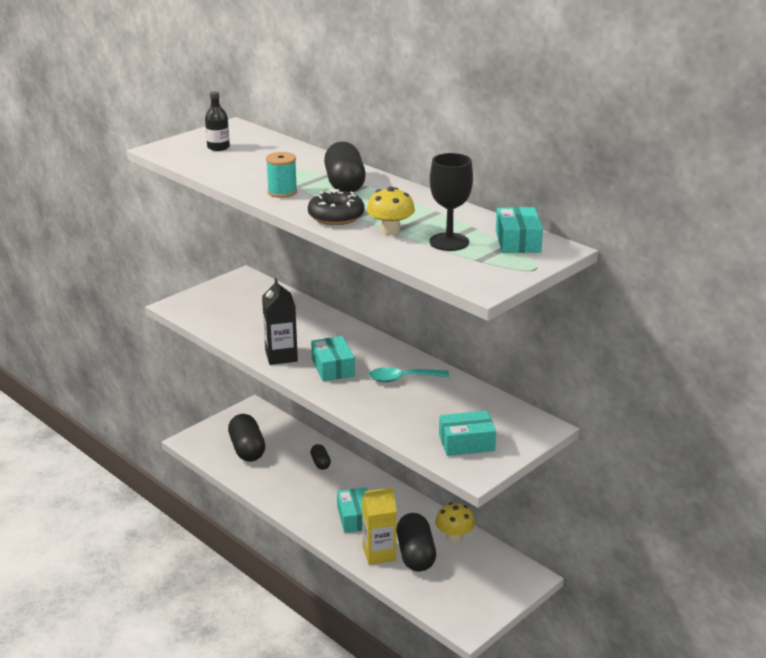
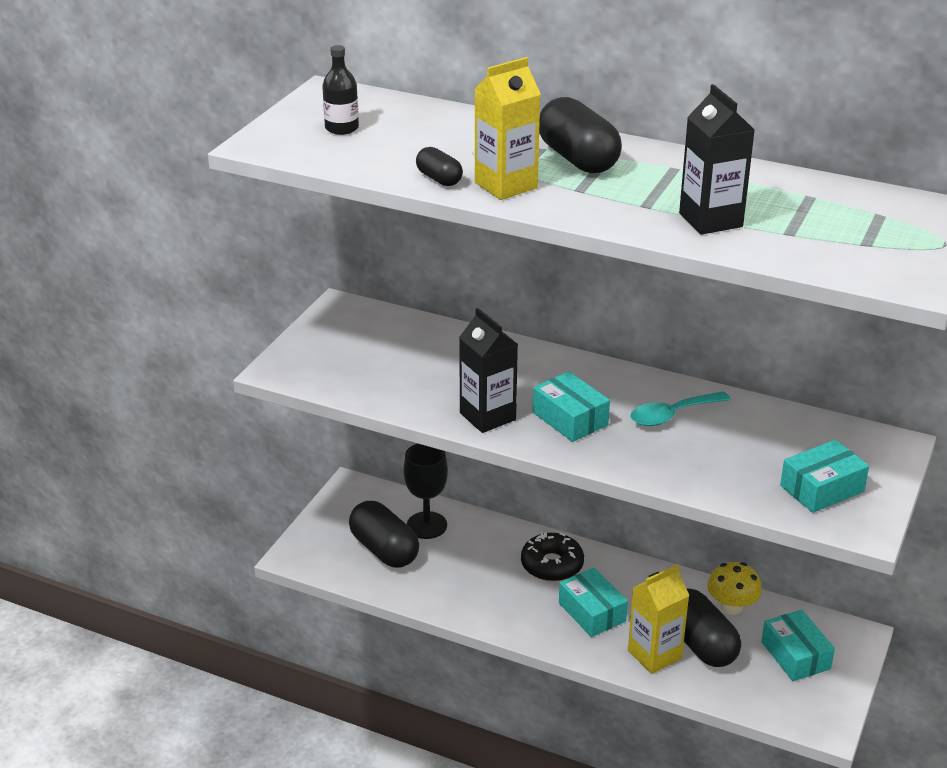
camera: 20 degrees left, 5 degrees up
turquoise spool [266,152,297,198] -> yellow carton [475,57,540,200]
black donut [308,189,364,225] -> black donut moved to [521,533,584,582]
black capsule [310,444,331,470] -> black capsule moved to [416,147,463,186]
yellow mushroom [367,187,415,235] -> black carton [679,84,754,235]
black goblet [429,153,473,251] -> black goblet moved to [403,443,448,539]
turquoise box [496,207,543,253] -> turquoise box moved to [761,609,835,681]

